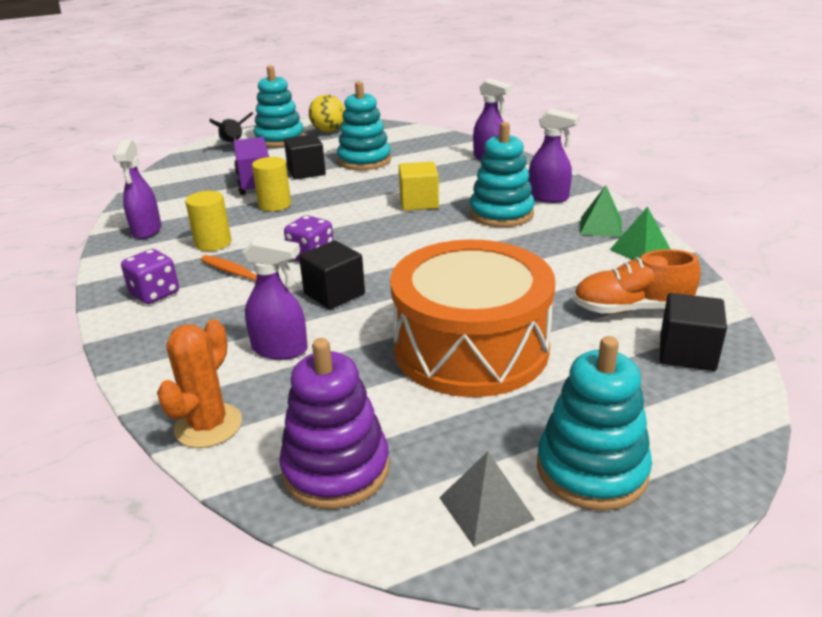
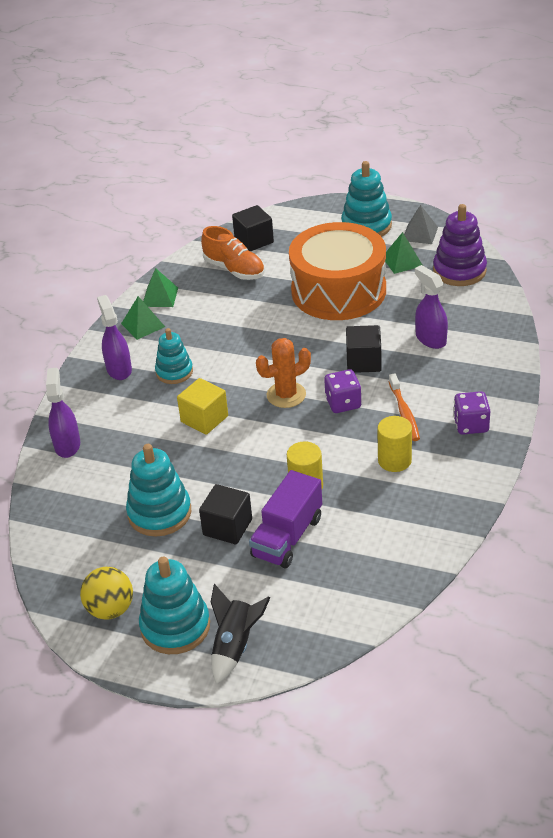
camera: 135 degrees left, 10 degrees up
purple spray bottle [113,139,161,239] -> none
orange cactus [157,319,242,448] -> orange cactus moved to [256,338,311,408]
turquoise stacking toy [470,122,534,227] -> turquoise stacking toy [155,328,193,384], size x0.66
none -> green pyramid [385,232,422,274]

